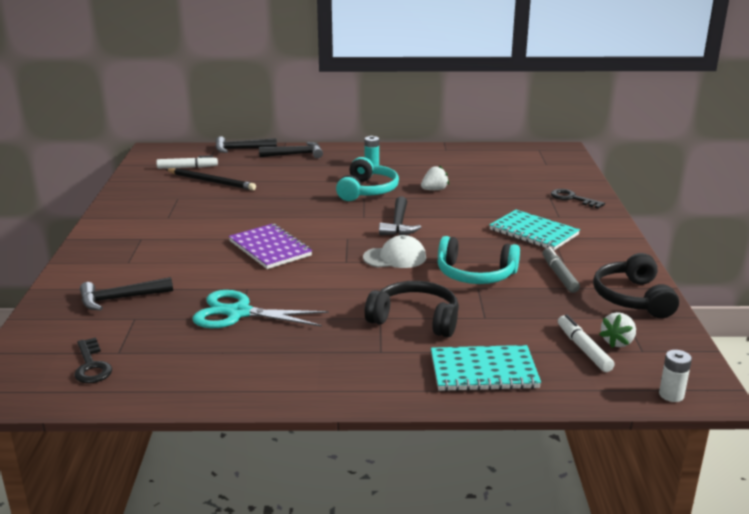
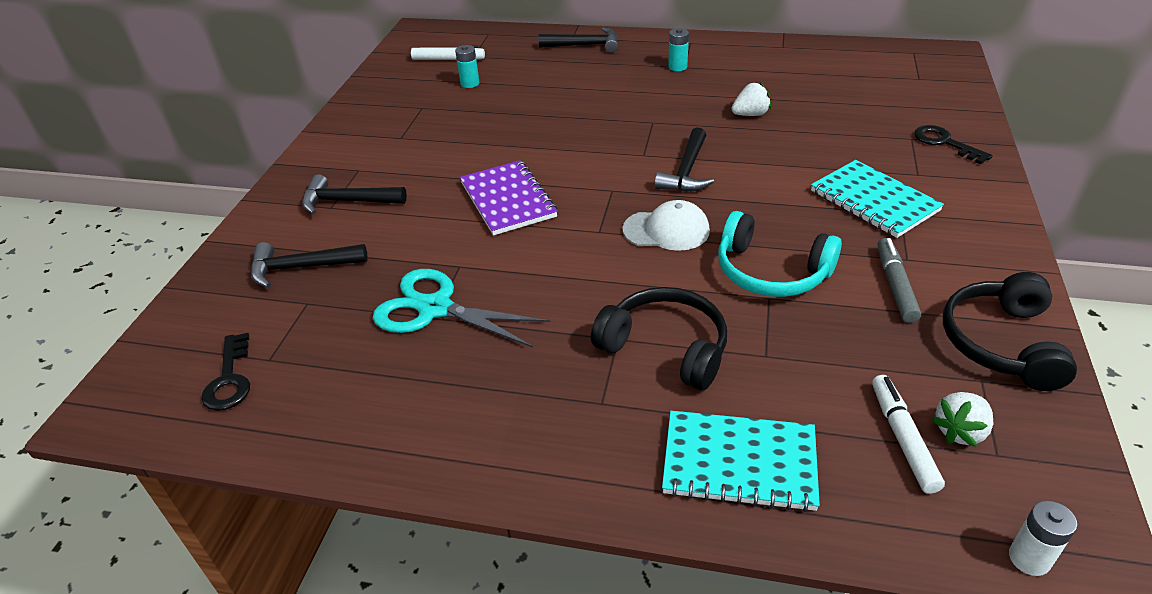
camera: 15 degrees right, 15 degrees up
black pencil [165,168,256,190] -> turquoise battery [455,45,480,88]
black hammer [215,136,277,153] -> black hammer moved to [302,174,407,214]
turquoise headphones [336,157,399,201] -> none

